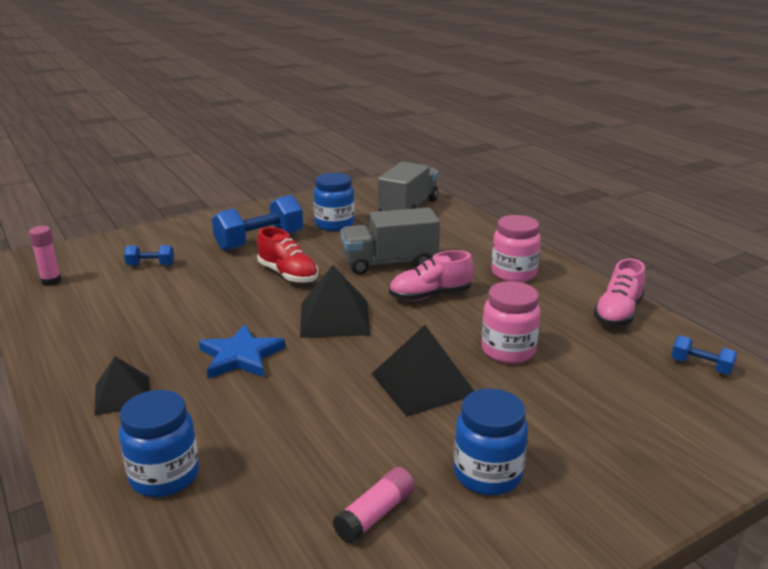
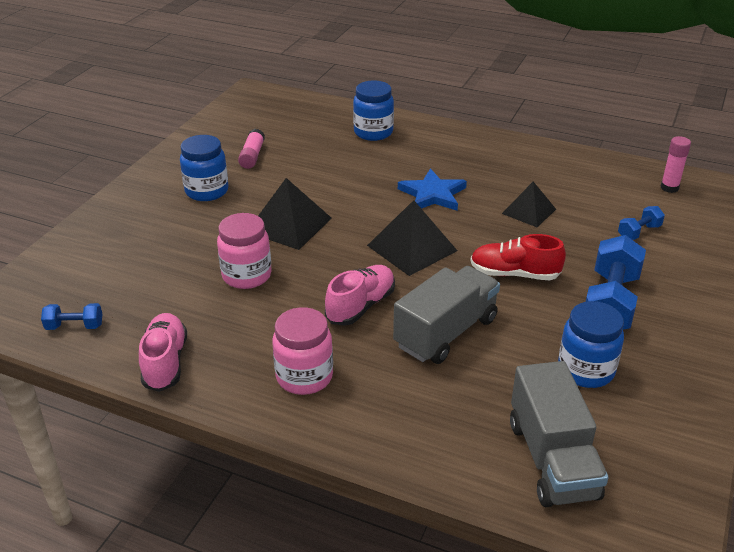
camera: 145 degrees right, 10 degrees up
black pyramid [94,357,150,416] -> black pyramid moved to [502,182,556,227]

